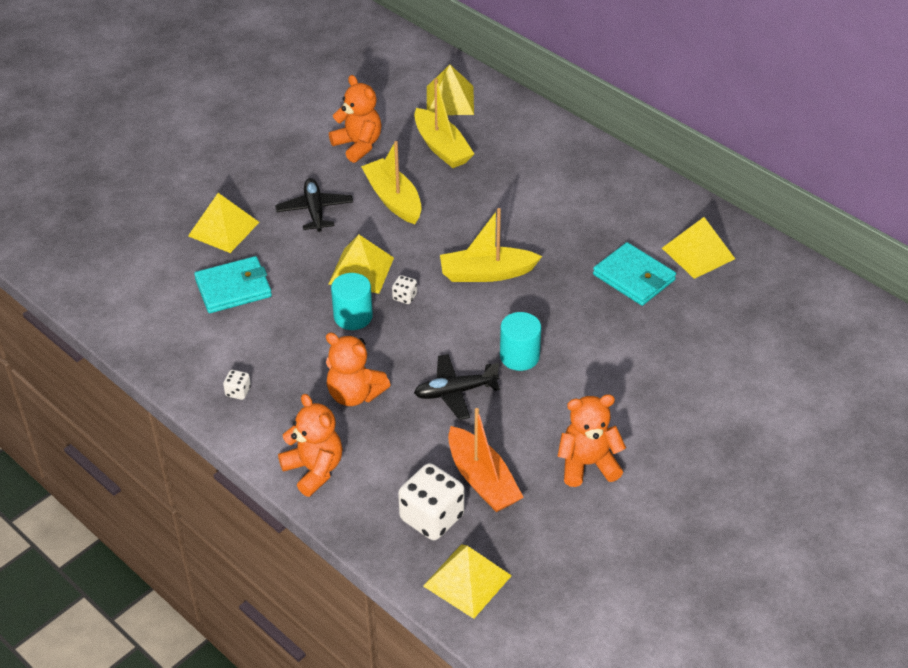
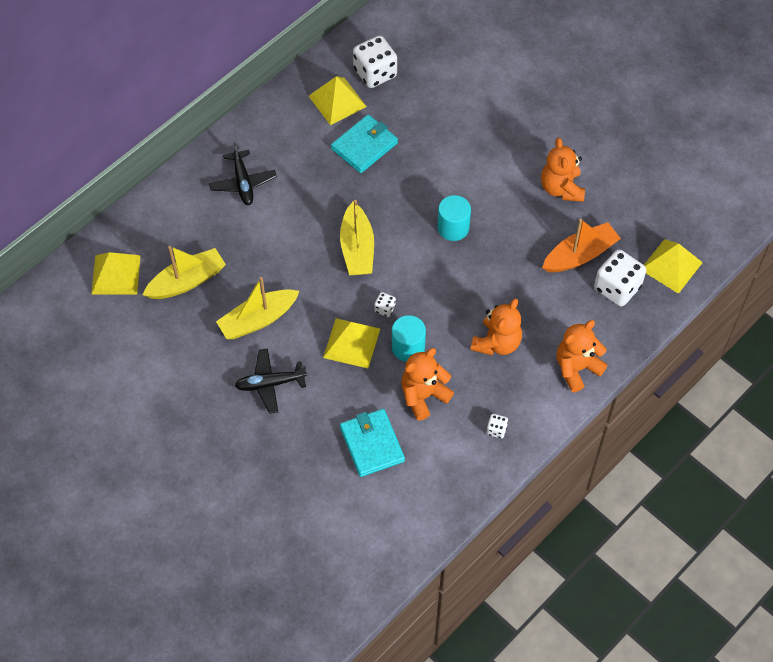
camera: 90 degrees left, 15 degrees up
yellow pyramid [188,193,259,253] -> none
orange teddy bear [329,75,382,163] -> orange teddy bear moved to [401,348,454,421]
black plane [414,354,500,420] -> black plane moved to [209,142,277,205]
none -> white dice [353,35,397,88]

